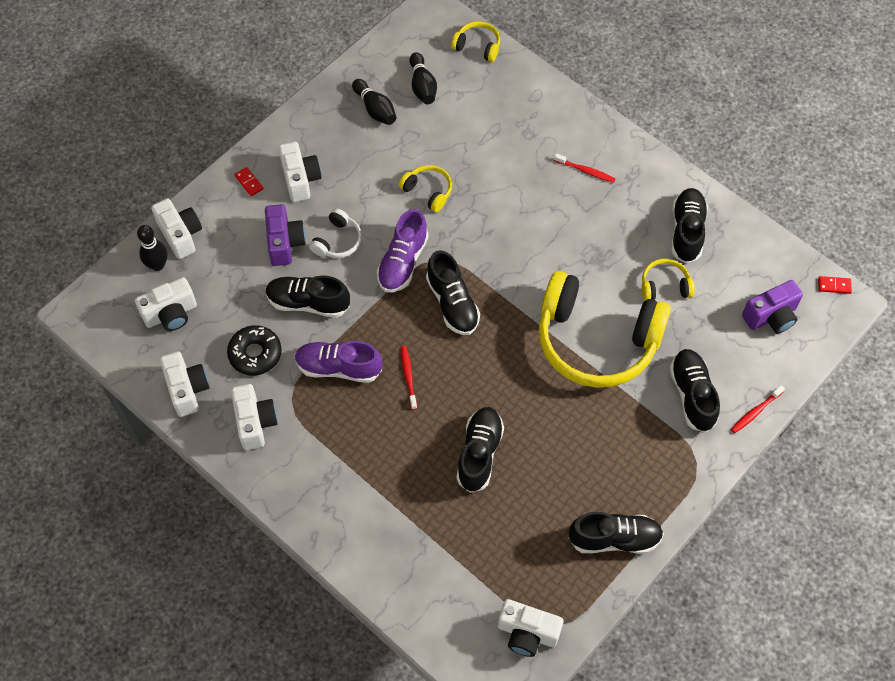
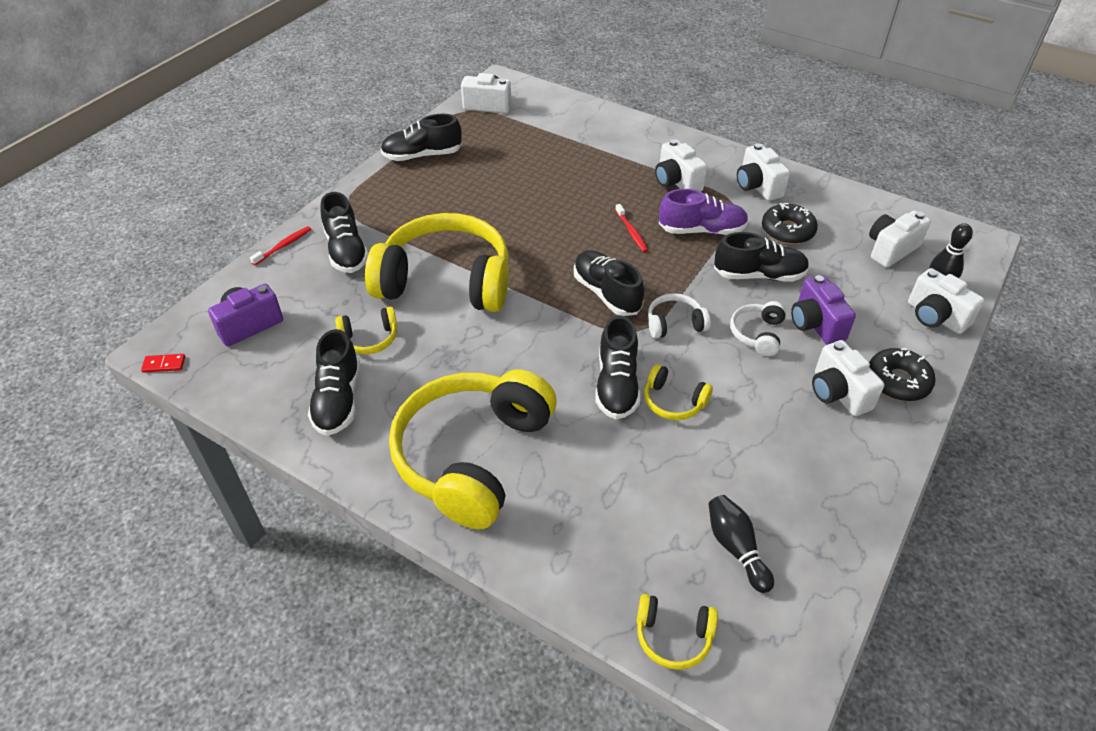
camera: 170 degrees right, 15 degrees down
white camera [160,351,209,417] -> white camera moved to [655,139,707,191]
red domino [235,167,264,196] -> black donut [869,348,936,401]
black bowling pin [352,79,396,125] -> none
purple shoe [377,209,429,292] -> white headphones [648,293,711,339]
black shoe [457,407,504,493] -> black shoe moved to [595,315,640,419]
red toothbrush [554,153,616,183] -> yellow headphones [389,369,557,530]

